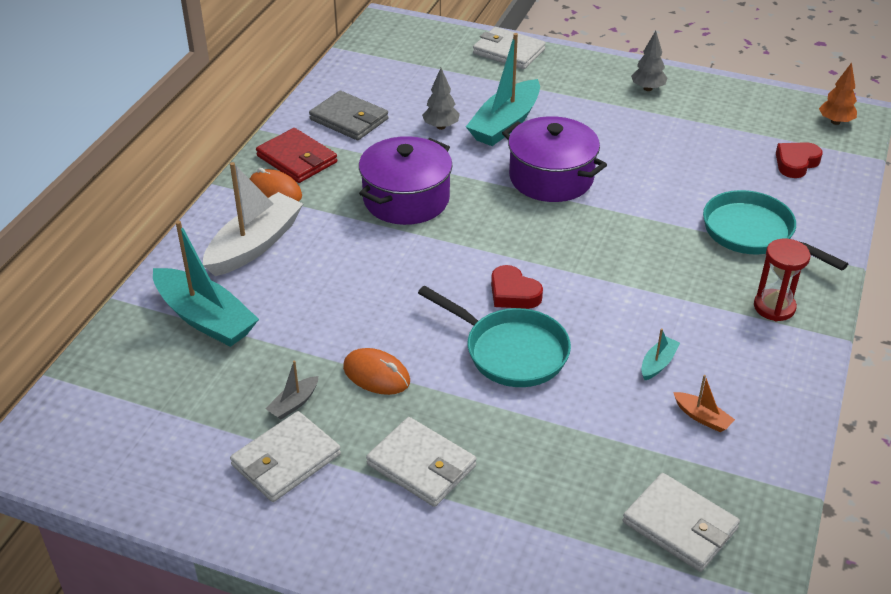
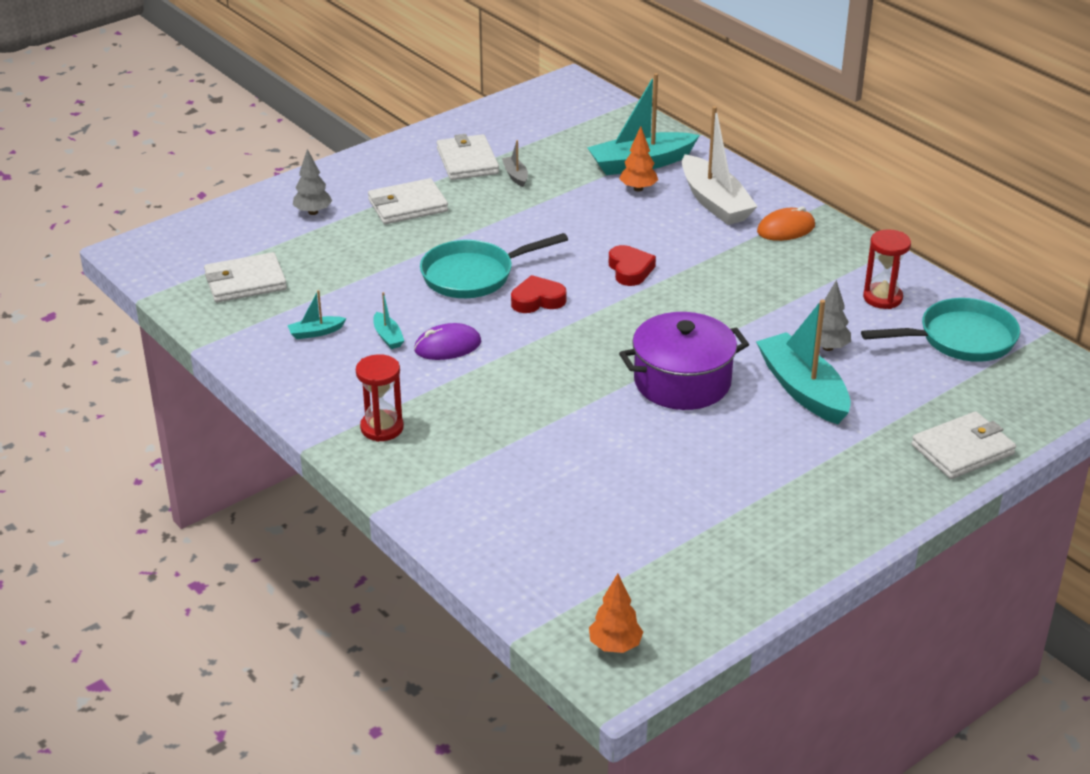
camera: 120 degrees right, 5 degrees down
red wallet [256,128,337,183] -> none
grey wallet [309,91,389,140] -> red hourglass [863,229,911,309]
orange mouse [343,348,410,395] -> none
purple pot [359,136,452,225] -> none
grey tree [631,31,667,91] -> grey tree moved to [293,149,333,215]
orange boat [673,375,735,432] -> turquoise boat [288,290,346,339]
turquoise pan [703,190,848,270] -> turquoise pan moved to [861,298,1020,362]
red heart [776,142,823,178] -> red heart moved to [609,245,656,286]
none -> purple mouse [414,323,481,360]
none -> orange tree [619,126,658,192]

